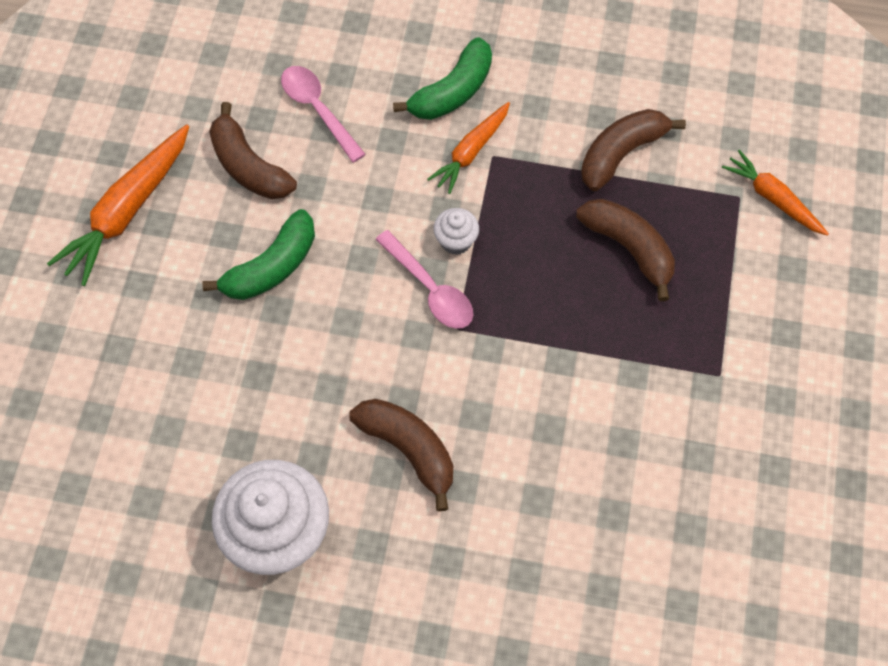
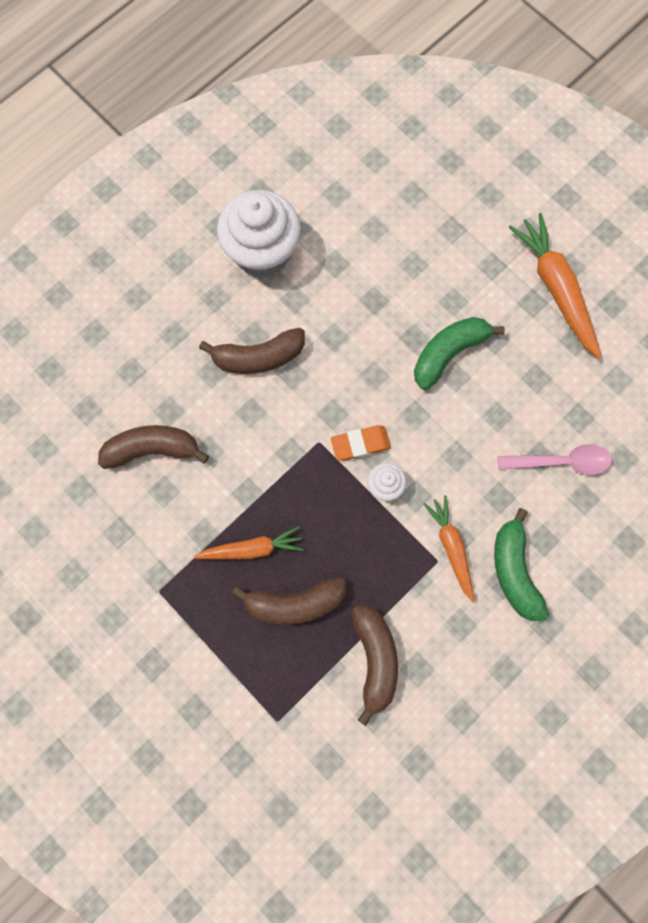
camera: 125 degrees right, 10 degrees up
green banana [202,209,315,300] -> green banana turned 60 degrees clockwise [414,317,505,390]
brown banana [209,102,297,199] -> brown banana moved to [98,425,209,469]
pink spoon [375,230,473,329] -> orange eraser [331,425,391,461]
orange carrot [722,150,829,235] -> orange carrot moved to [194,526,304,559]

